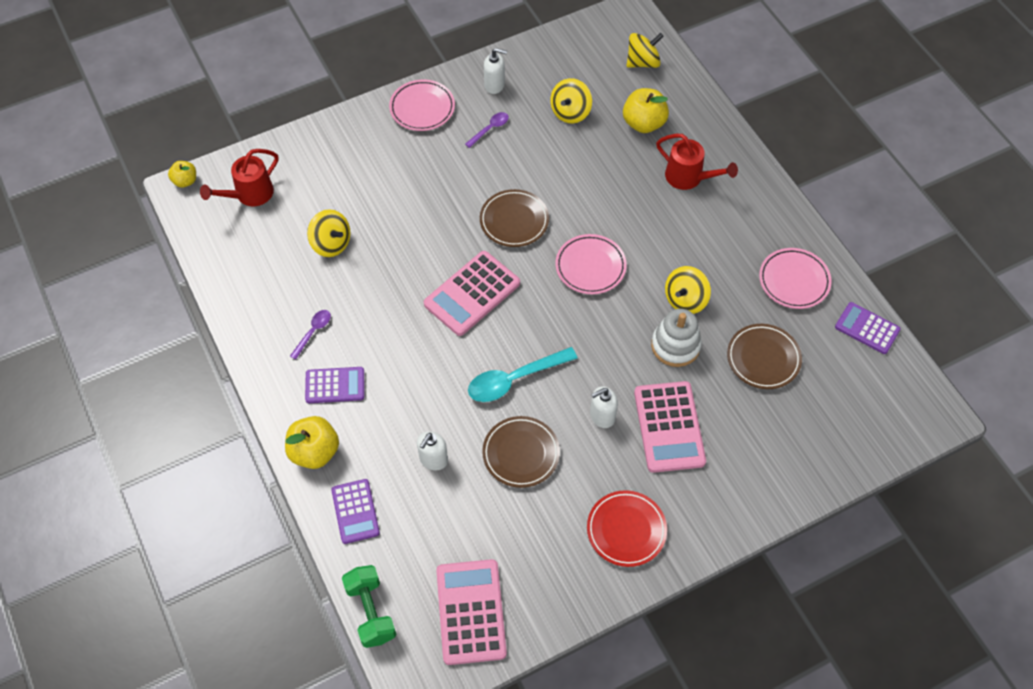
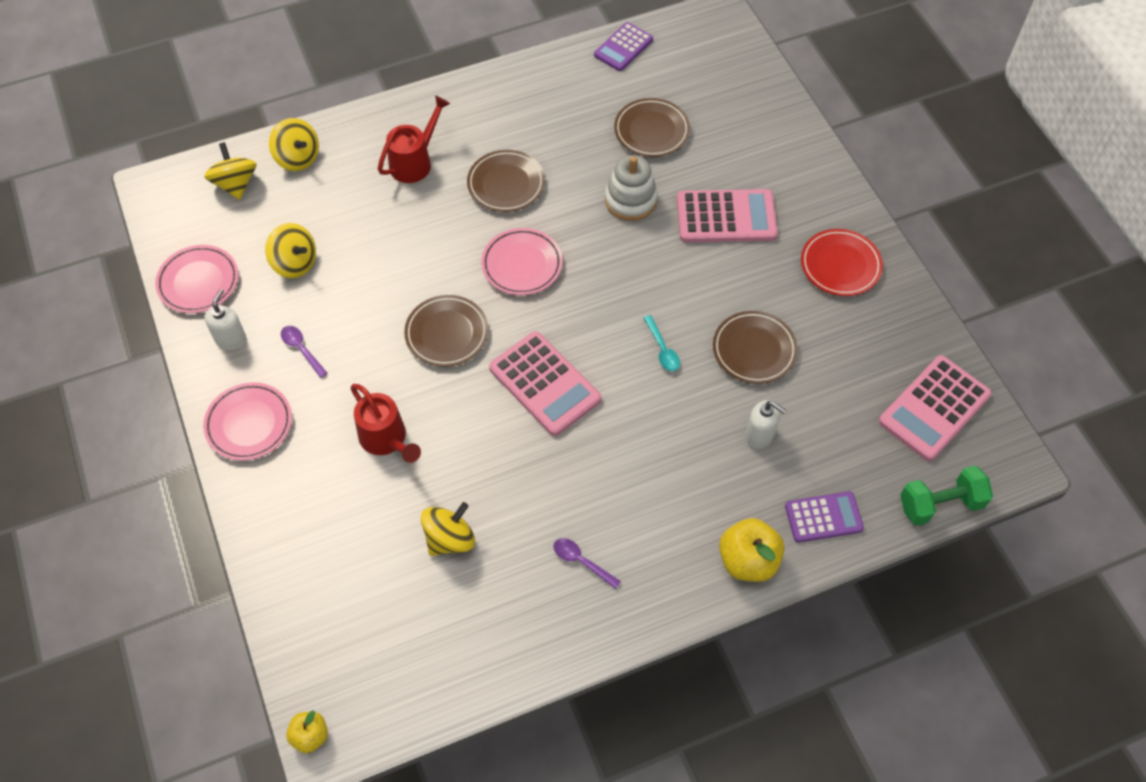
camera: 85 degrees left, 0 degrees up
red watering can [200,149,278,206] -> red watering can moved to [351,384,421,463]
purple calculator [305,367,364,403] -> none
pink calculator [436,559,507,665] -> pink calculator turned 45 degrees counterclockwise [879,355,992,461]
turquoise spoon [468,347,578,402] -> turquoise spoon [644,315,680,371], size x0.53
white soap dispenser [590,386,618,428] -> none
yellow apple [623,88,669,133] -> none
yellow spinning top [665,266,711,314] -> yellow spinning top moved to [269,118,319,171]
pink plate [759,248,832,309] -> pink plate moved to [155,245,238,313]
none -> brown plate [467,150,545,212]

